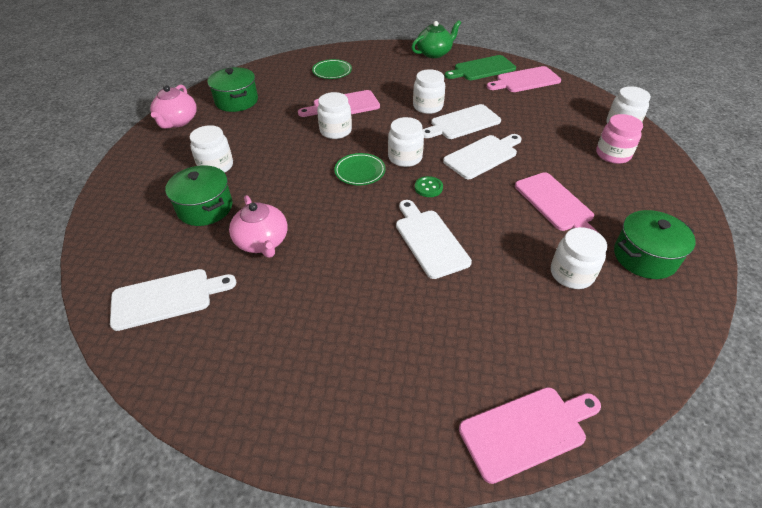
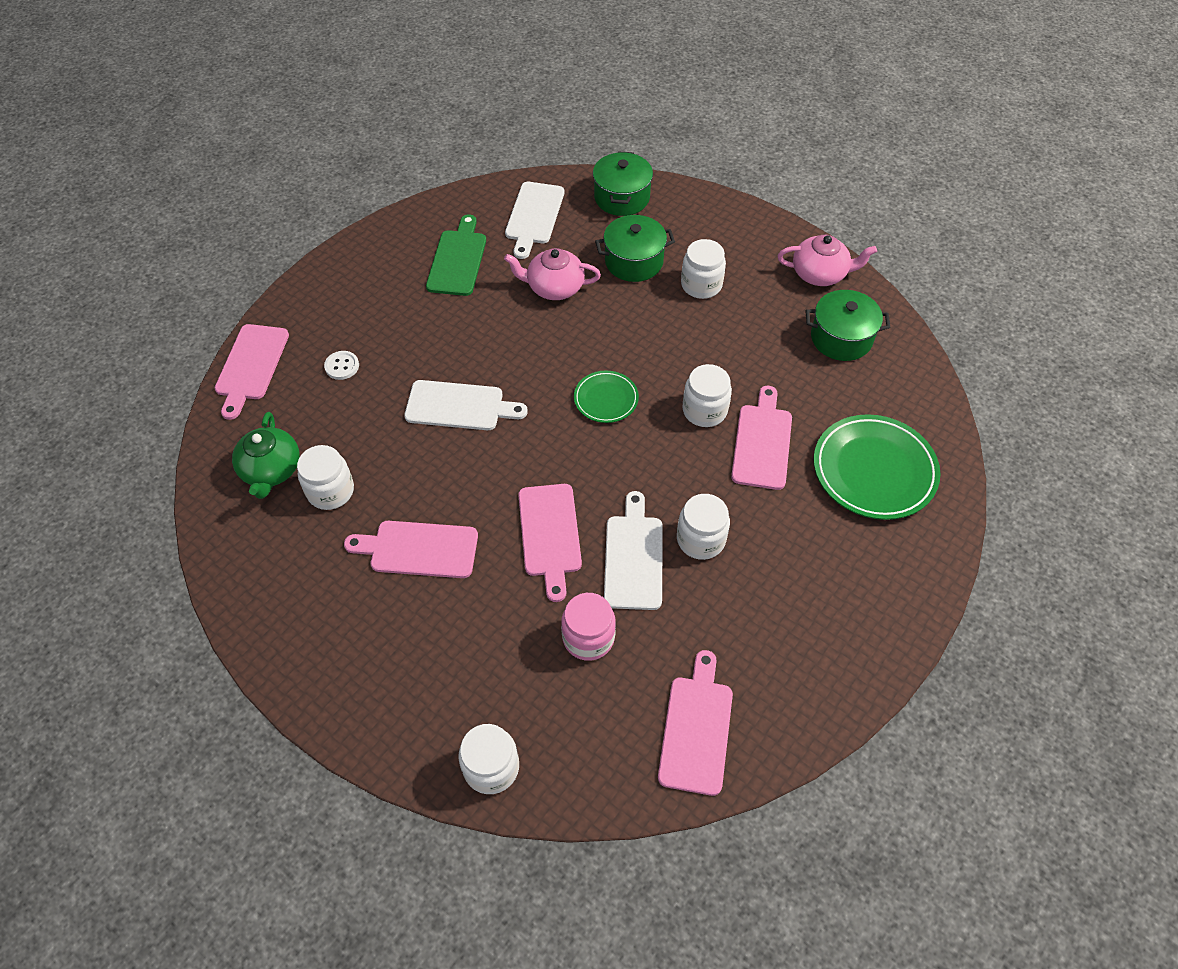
camera: 120 degrees right, 10 degrees up
pink teapot [150,85,197,129] -> pink teapot turned 150 degrees clockwise [778,235,877,286]
green plate [312,59,352,79] -> green plate [814,414,940,520], size x1.82
white jar [388,117,424,167] -> none
green teapot [412,20,461,58] -> green teapot moved to [232,412,300,499]
green button [415,176,443,197] -> none
white cutting board [443,134,522,179] -> pink cutting board [518,484,582,602]
green cutting board [445,55,516,80] -> green cutting board moved to [426,214,486,296]
pink jar [596,114,643,164] -> pink jar moved to [561,593,616,661]
green pot [614,210,696,279] -> green pot moved to [593,151,653,216]
none -> white button [324,351,359,380]

